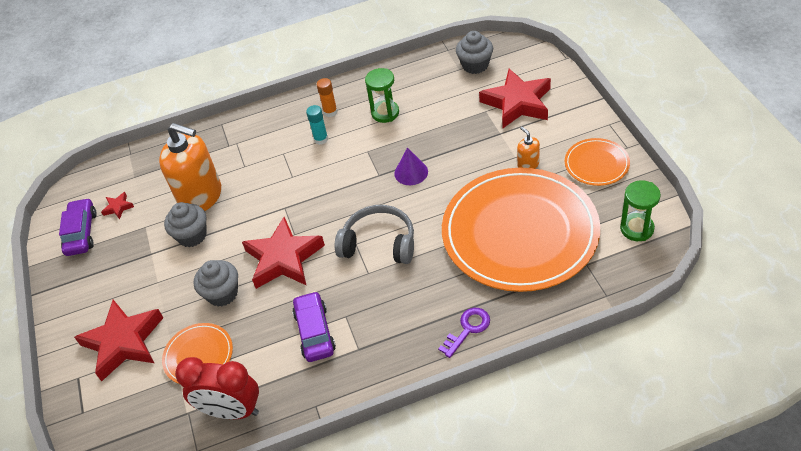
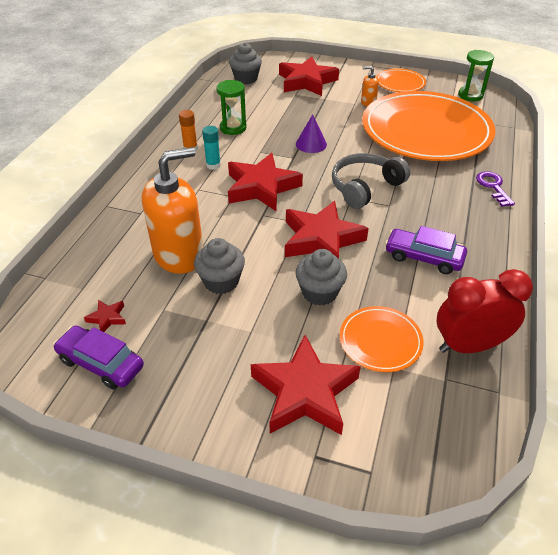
camera: 60 degrees left, 5 degrees down
red clock [175,357,259,419] -> red clock turned 150 degrees counterclockwise [437,269,533,353]
none -> red star [228,153,303,211]

